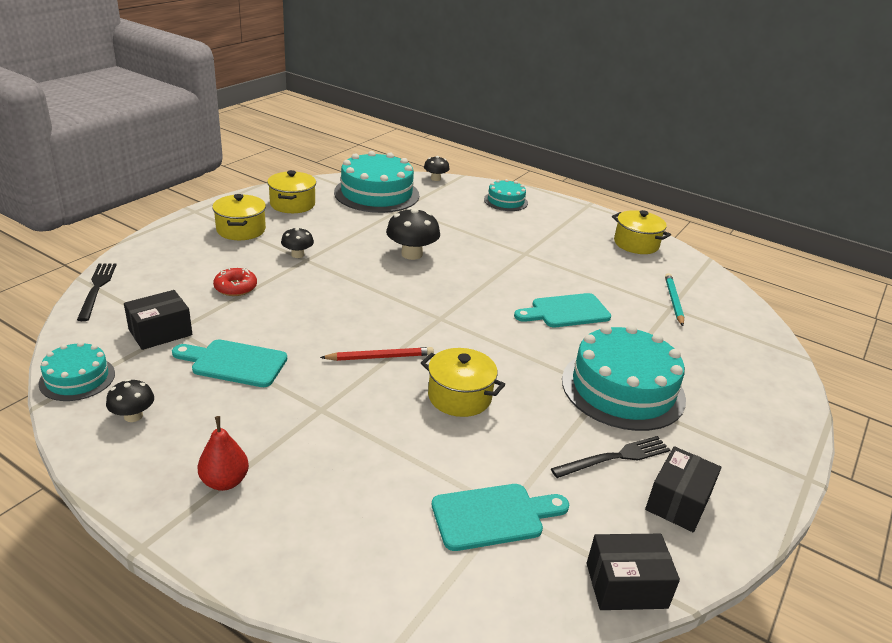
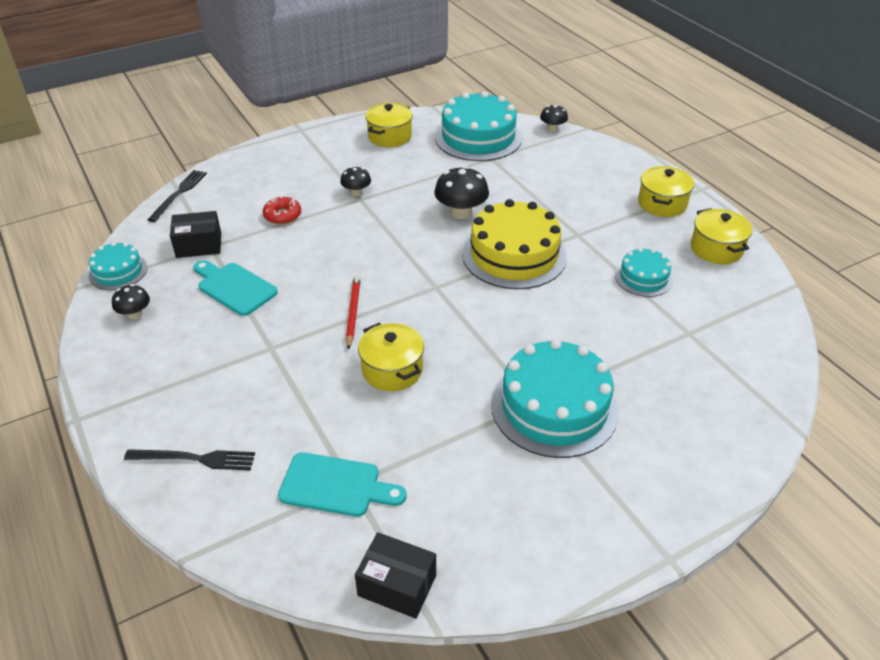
camera: 30 degrees right, 10 degrees up
red pear [198,416,249,491] -> none
yellow pot [212,194,266,240] -> yellow pot moved to [638,166,694,217]
red pencil [320,347,434,361] -> red pencil turned 105 degrees counterclockwise [346,275,361,350]
turquoise cake [484,179,528,211] -> turquoise cake moved to [615,248,673,297]
turquoise cutting board [514,293,611,327] -> none
black fork [551,436,670,478] -> black fork moved to [124,449,255,470]
black box [645,446,721,532] -> none
turquoise pencil [665,273,684,326] -> none
none -> yellow cake [462,199,567,289]

